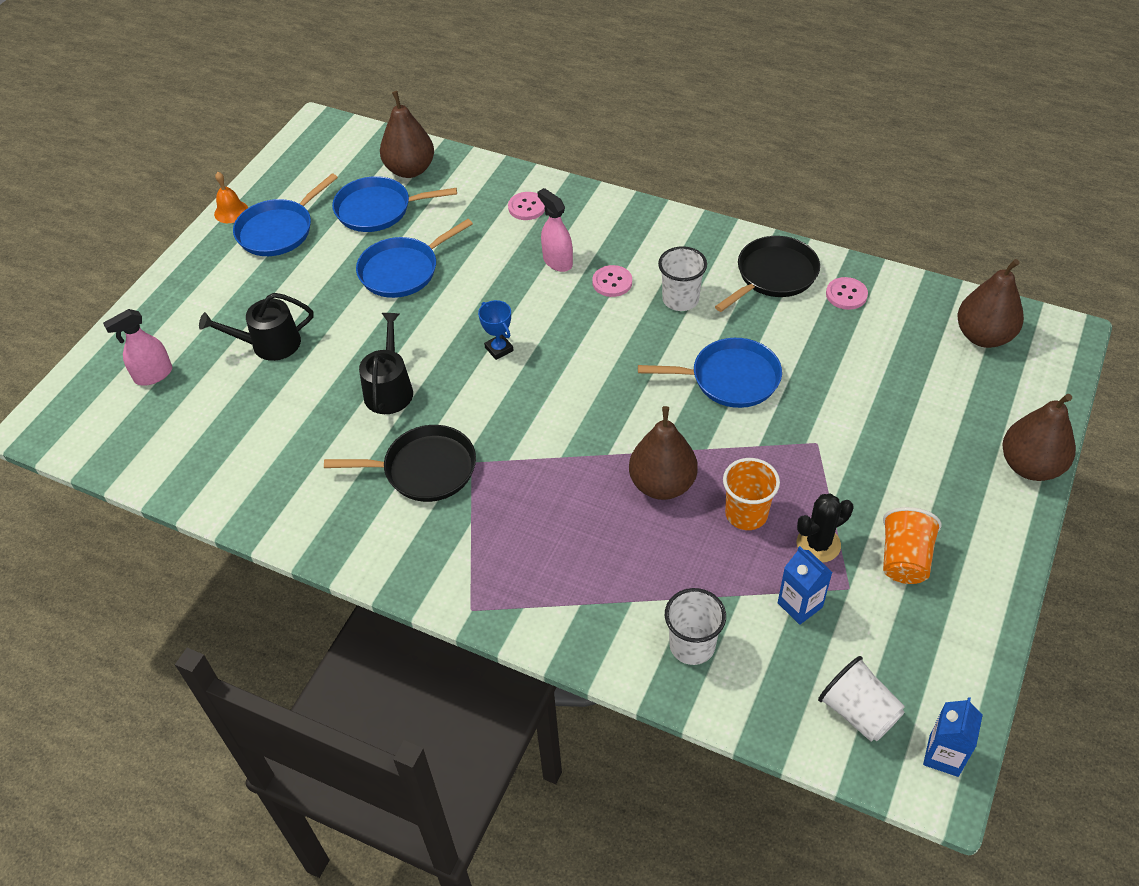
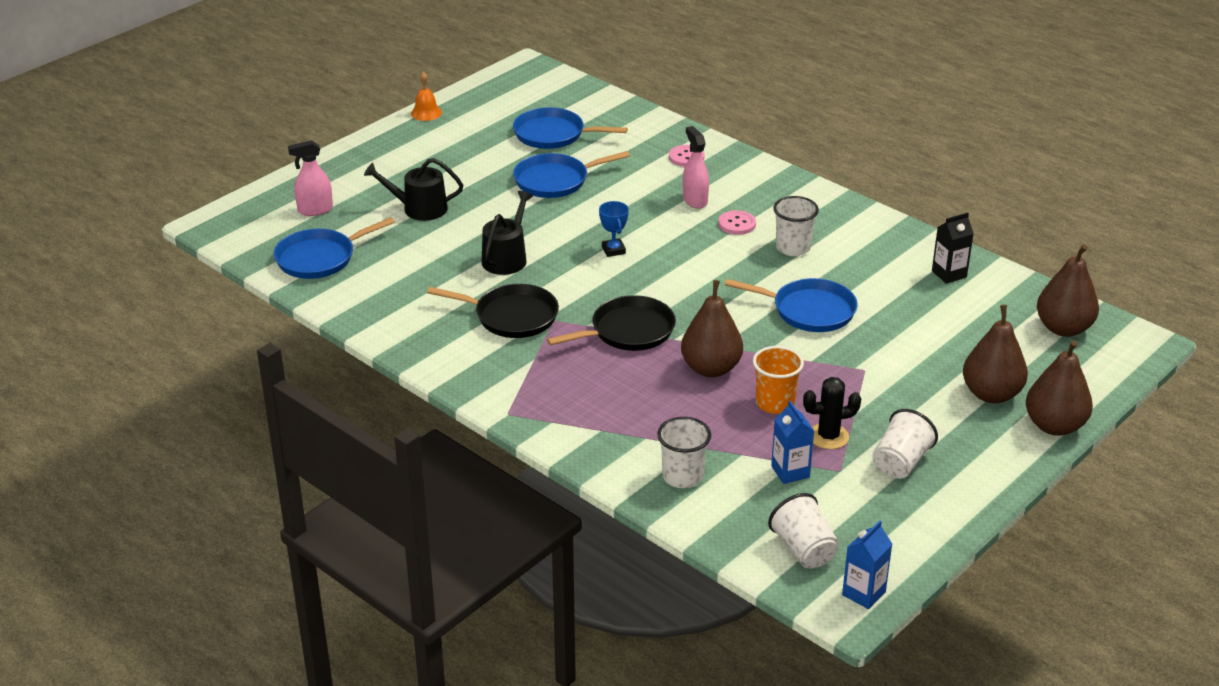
camera: 15 degrees right, 15 degrees down
blue pan [233,173,338,256] -> blue pan moved to [274,217,395,279]
brown pear [380,91,434,178] -> brown pear moved to [963,305,1028,403]
black pan [715,236,820,312] -> black pan moved to [547,295,676,351]
pink button [826,277,868,310] -> black carton [932,212,974,284]
orange cup [883,507,942,584] -> white cup [873,409,938,479]

